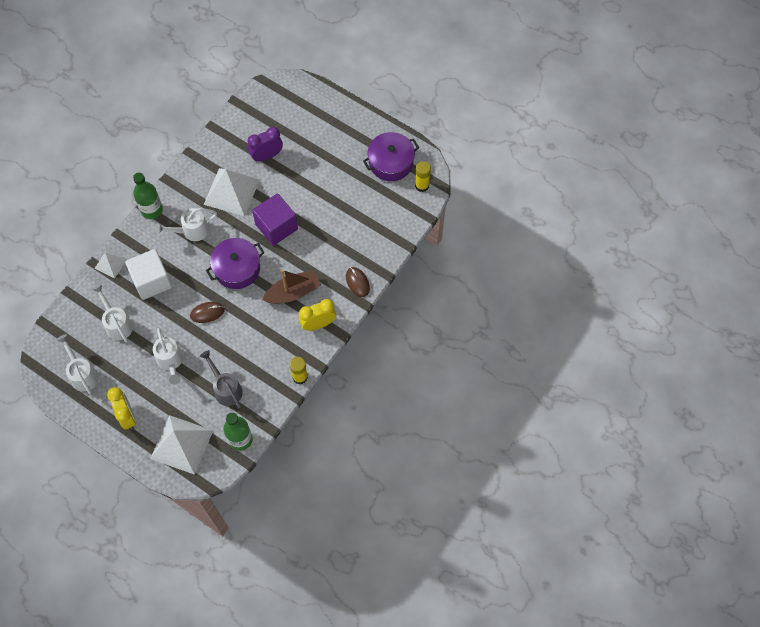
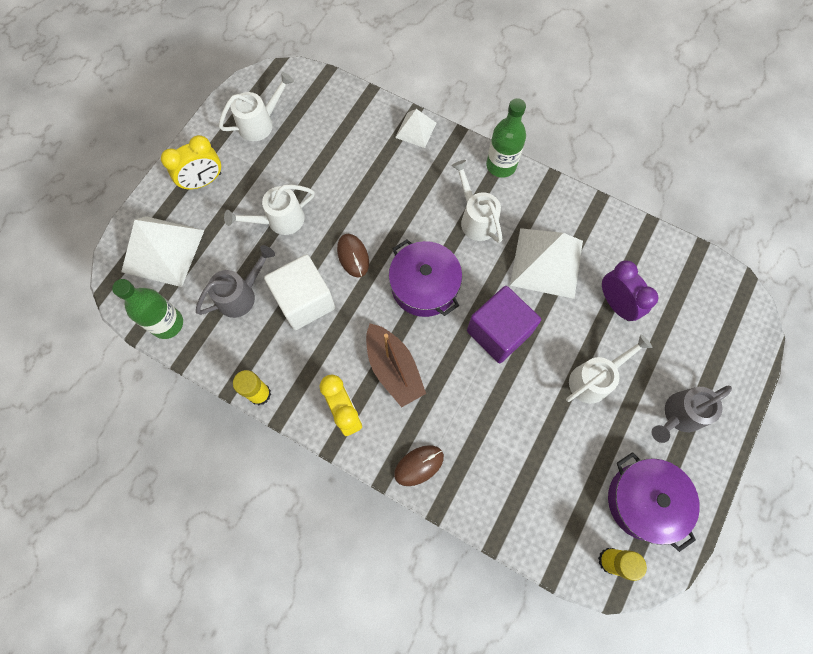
camera: 85 degrees right, 5 degrees up
white watering can [92,284,133,343] -> white watering can moved to [566,334,652,404]
white cube [125,249,172,300] -> white cube moved to [264,254,335,330]
none -> grey watering can [652,386,732,443]

